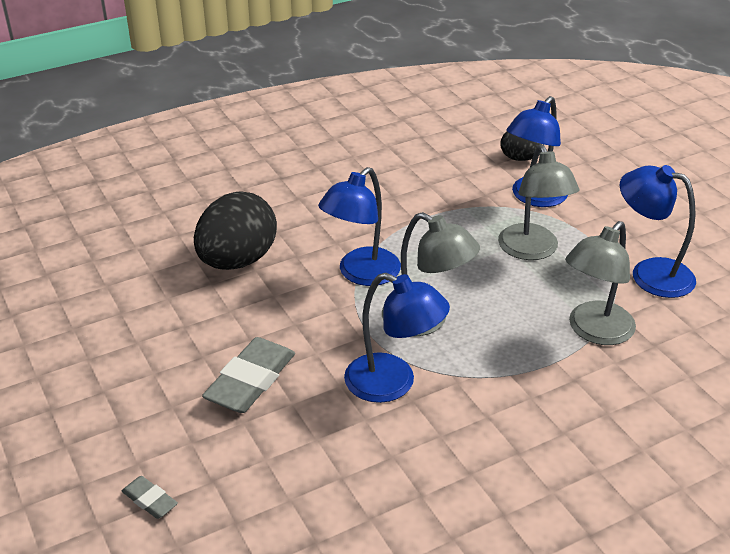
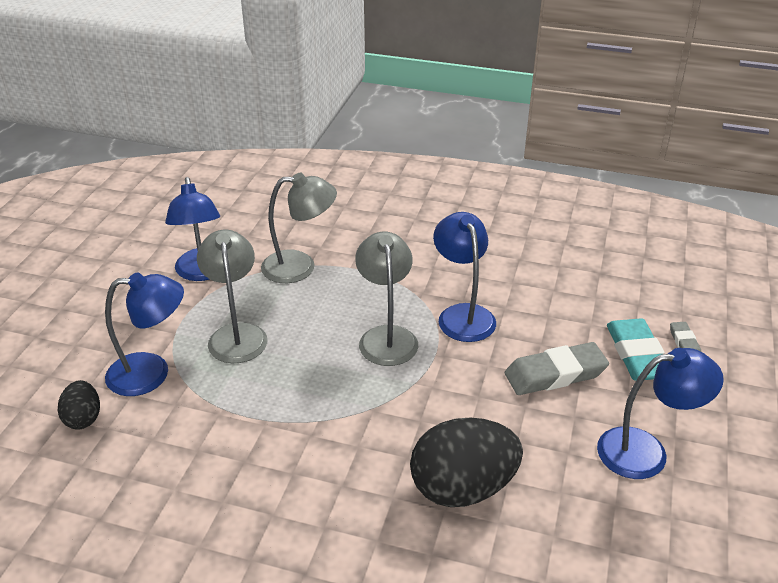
camera: 135 degrees left, 0 degrees up
blue lamp [318,167,401,286] -> blue lamp moved to [597,348,724,479]
grey lamp [498,144,579,260] -> grey lamp turned 45 degrees counterclockwise [197,230,268,363]
none -> turquoise eraser [607,318,665,381]

